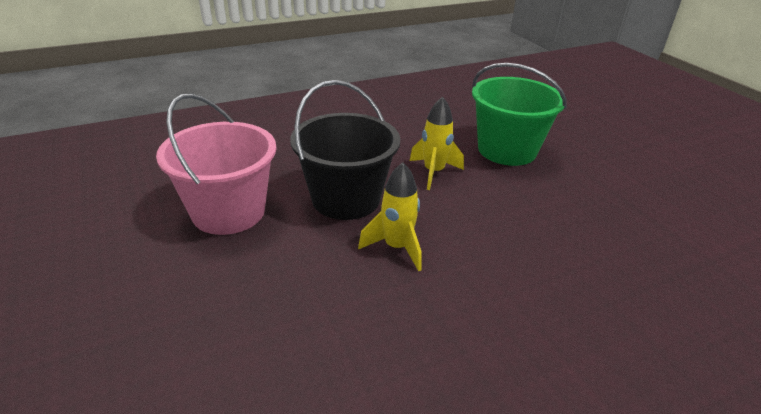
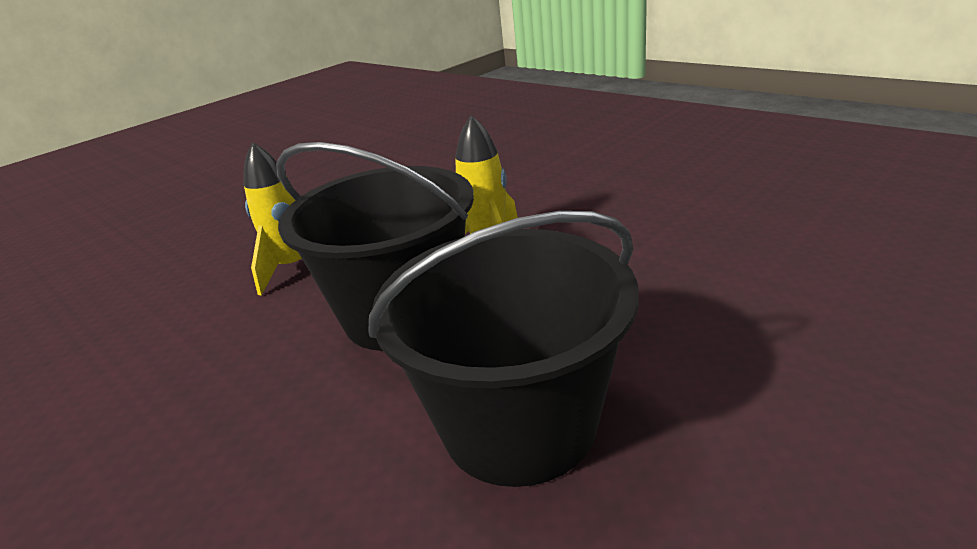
camera: 105 degrees left, 5 degrees down
pink bucket [156,93,277,235] -> black bucket [368,211,639,487]
green bucket [472,63,567,166] -> none

